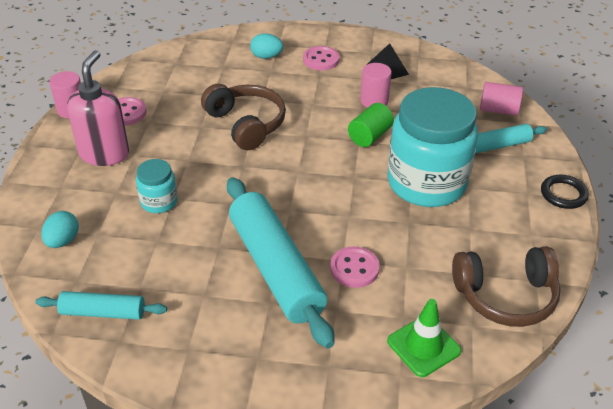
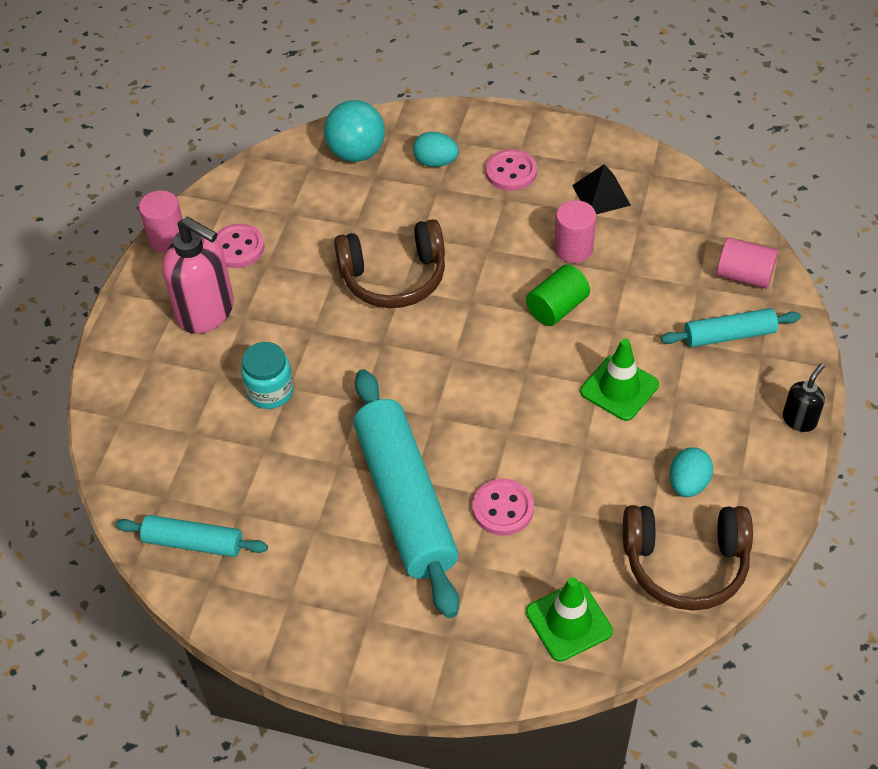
camera: 10 degrees right, 10 degrees up
turquoise egg [41,211,79,248] -> turquoise egg moved to [670,447,713,497]
pink soap dispenser [67,50,129,166] -> pink soap dispenser turned 105 degrees clockwise [162,217,234,334]
brown headphones [201,84,286,150] -> brown headphones turned 105 degrees clockwise [334,219,445,308]
turquoise jar [387,87,478,207] -> green traffic cone [580,339,659,421]
black ring [541,175,589,209] -> black soap dispenser [783,363,825,432]
none -> turquoise ball [324,100,385,162]

